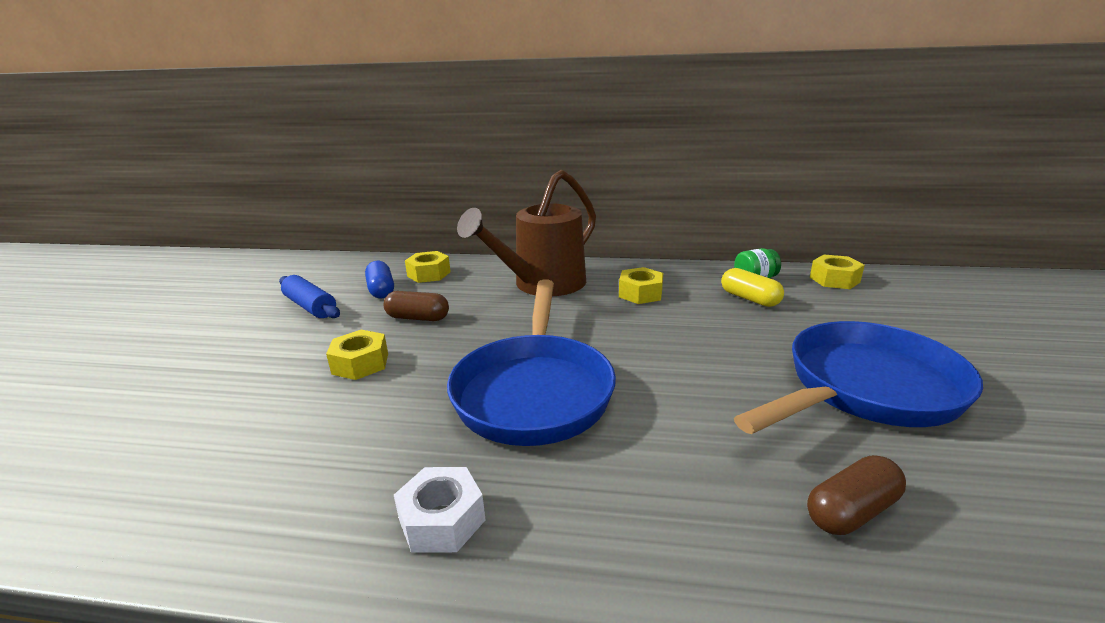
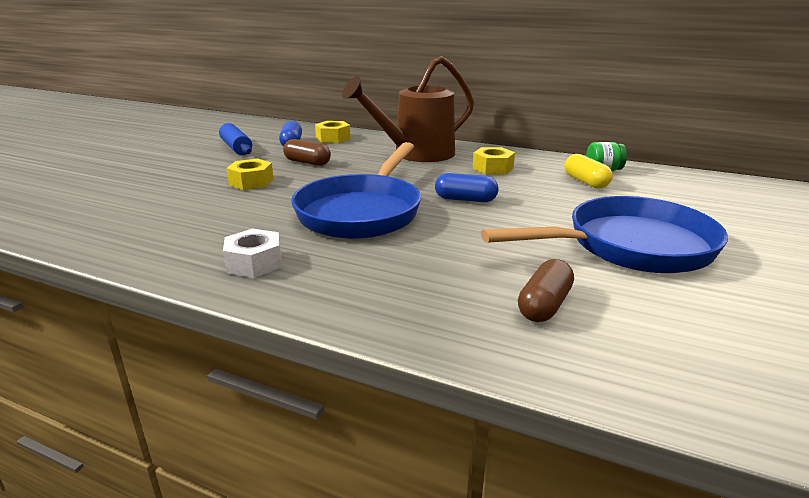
camera: 15 degrees right, 0 degrees up
brown capsule [807,455,906,535] -> brown capsule turned 45 degrees counterclockwise [518,259,574,322]
yellow nut [810,255,865,289] -> none
none -> blue capsule [435,173,498,202]

